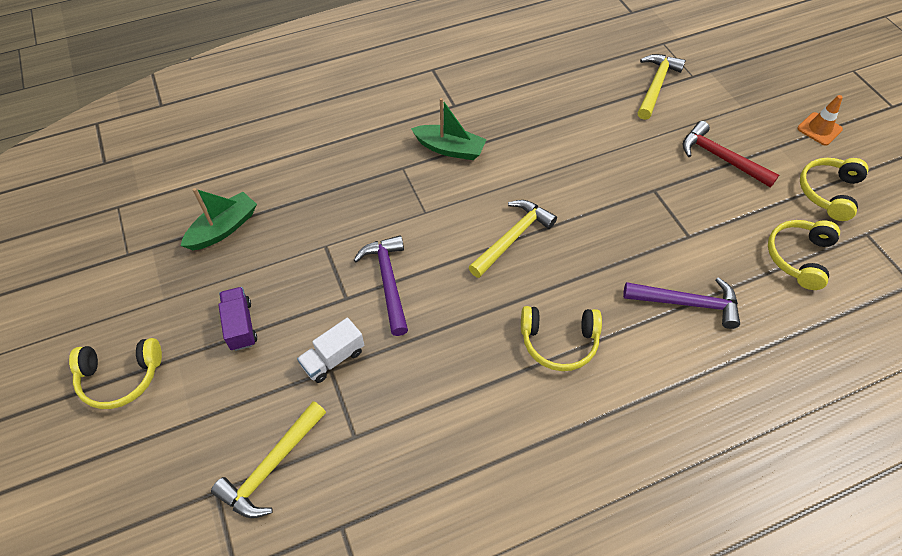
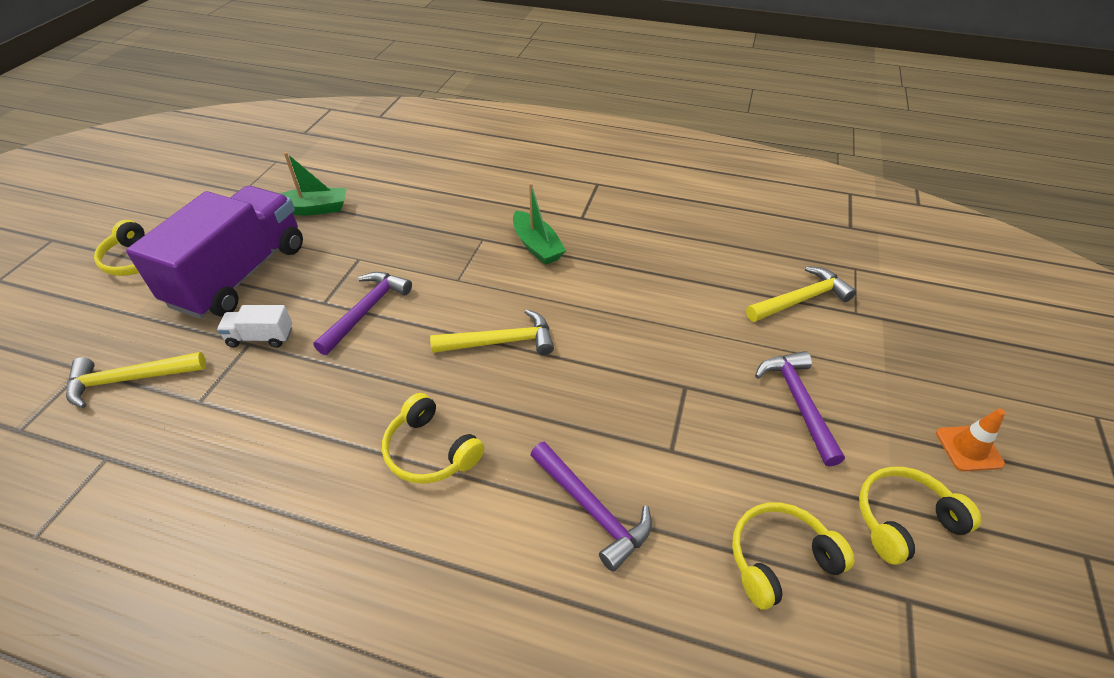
camera: 40 degrees right, 10 degrees down
purple truck [218,287,257,351] -> purple truck [126,186,303,319], size x2.50
red hammer [683,121,779,188] -> purple hammer [755,351,845,466]

